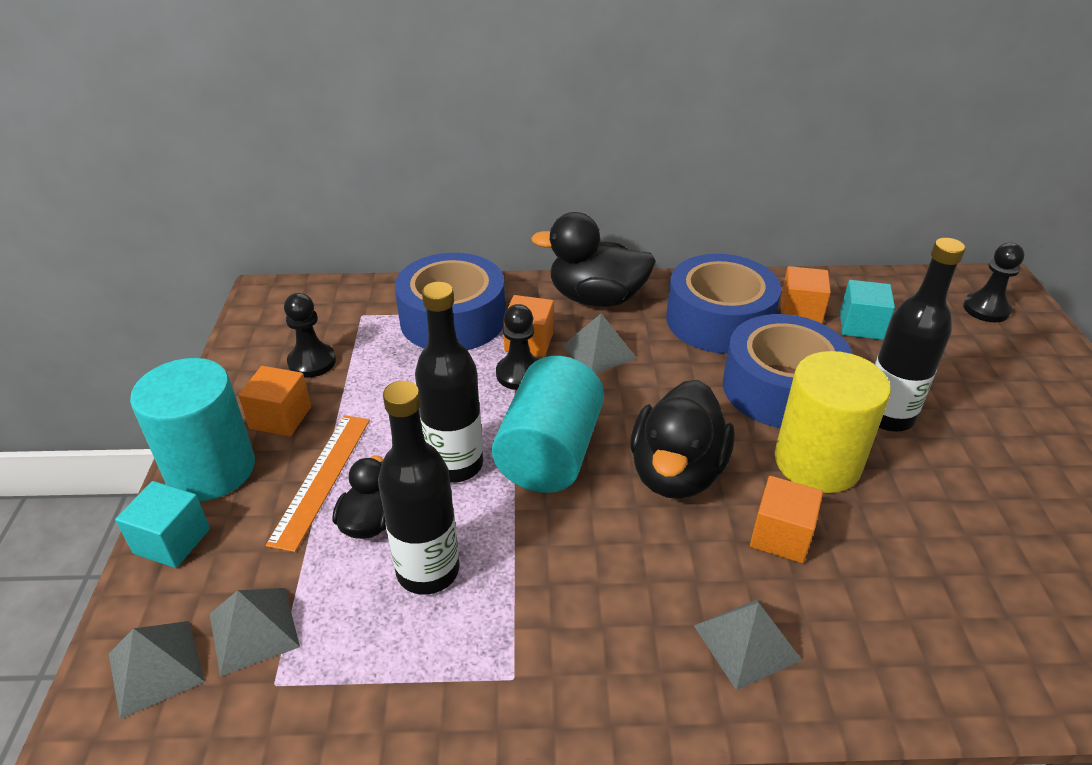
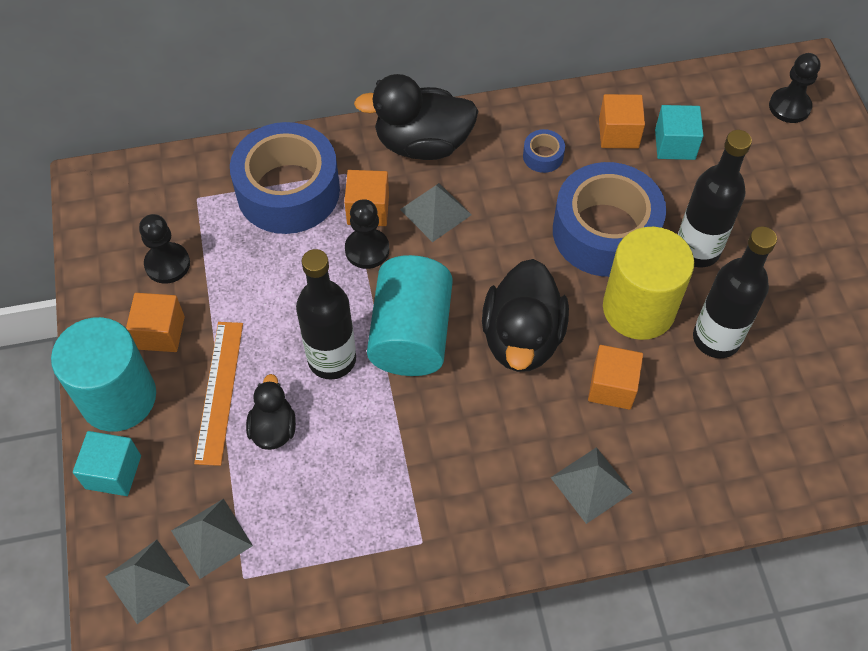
camera: 10 degrees left, 20 degrees up
black bottle [378,381,459,595] -> black bottle moved to [693,227,777,358]
blue tape [666,254,781,354] -> blue tape [523,129,565,173], size x0.40

